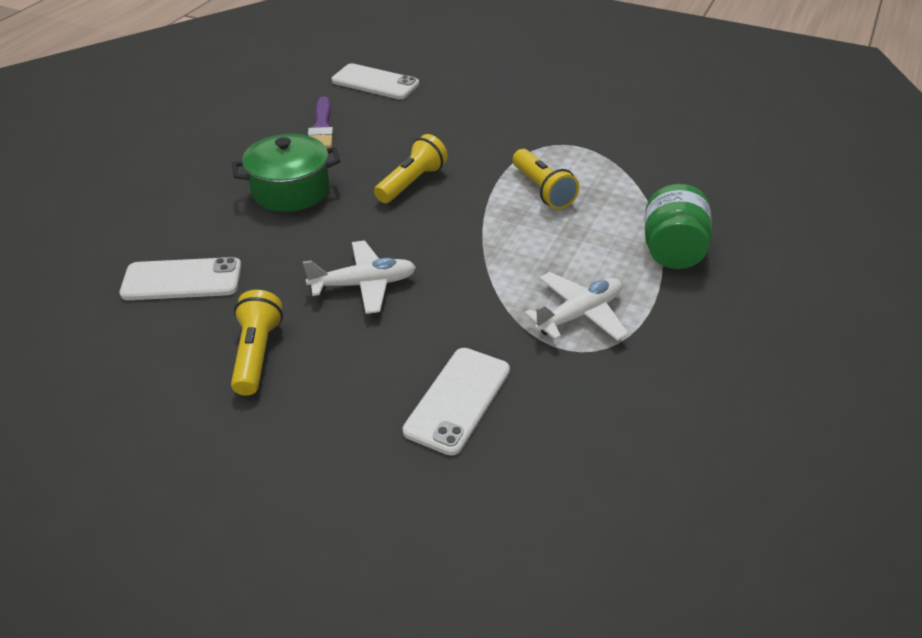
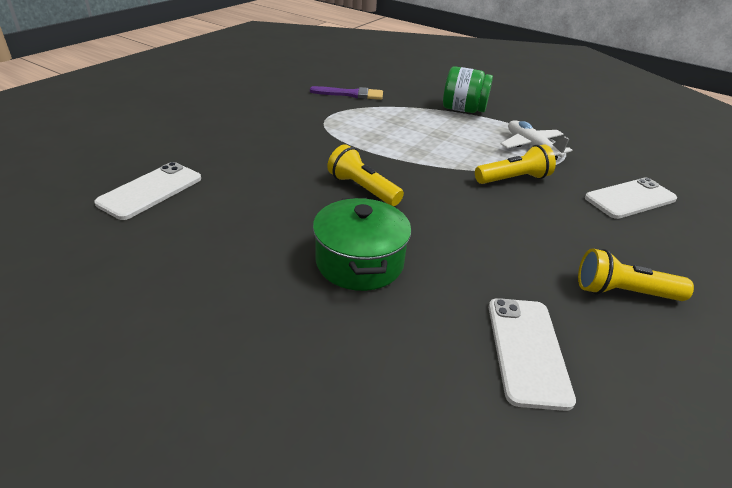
camera: 85 degrees left, 5 degrees down
white plane [303,240,416,314] -> none
purple brush [307,97,334,148] -> purple brush moved to [310,86,383,100]
white phone [403,348,510,456] -> white phone turned 60 degrees counterclockwise [585,177,677,219]
yellow flashlight [513,149,579,209] -> yellow flashlight moved to [475,144,556,184]

